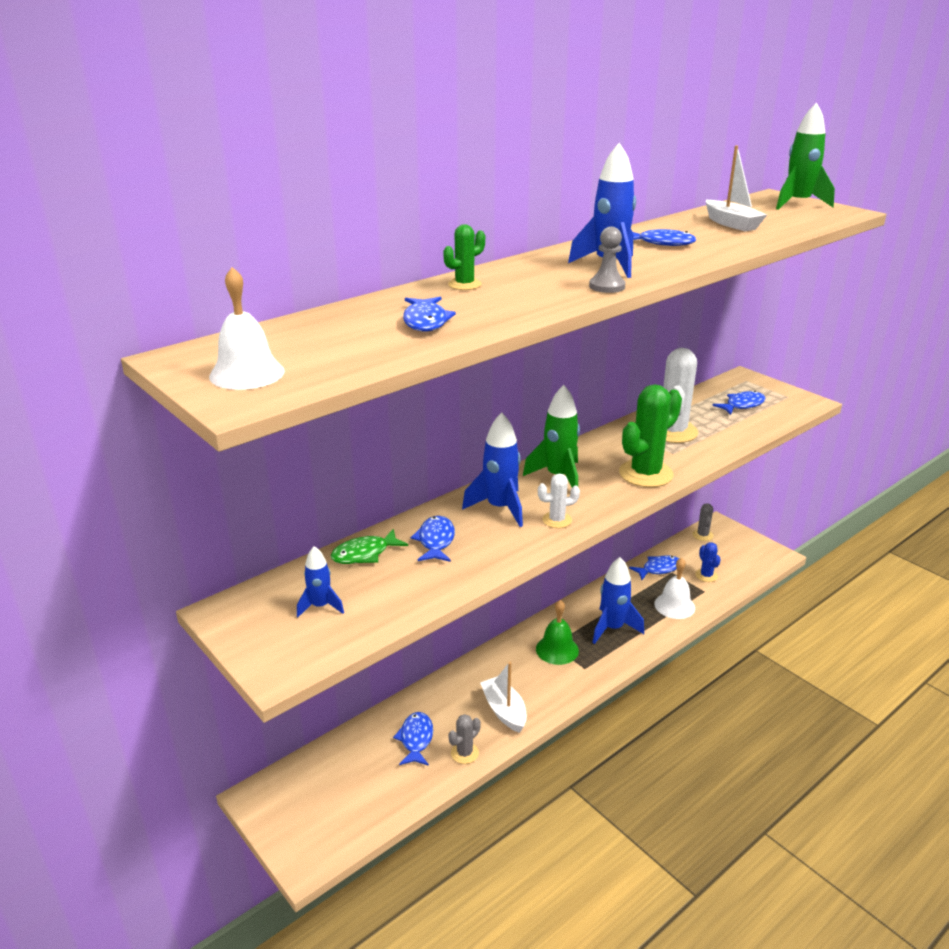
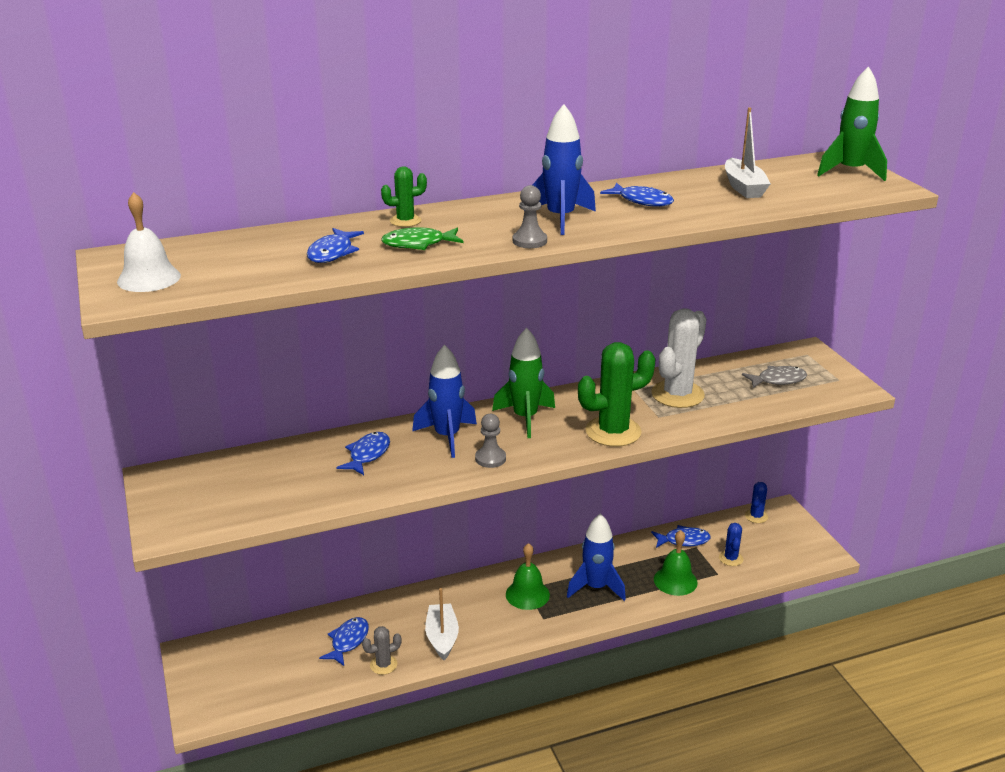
camera: 20 degrees right, 0 degrees up
blue rocket [297,546,344,617] -> none
green fish [330,529,408,564] -> green fish moved to [381,227,464,250]
white cactus [538,474,580,528] -> grey pawn [475,414,506,468]
white bell [654,558,695,619] -> green bell [654,530,697,596]
grey cactus [693,503,714,541] -> blue cactus [745,482,768,523]
blue fish [712,391,766,415] -> grey fish [742,366,807,388]

